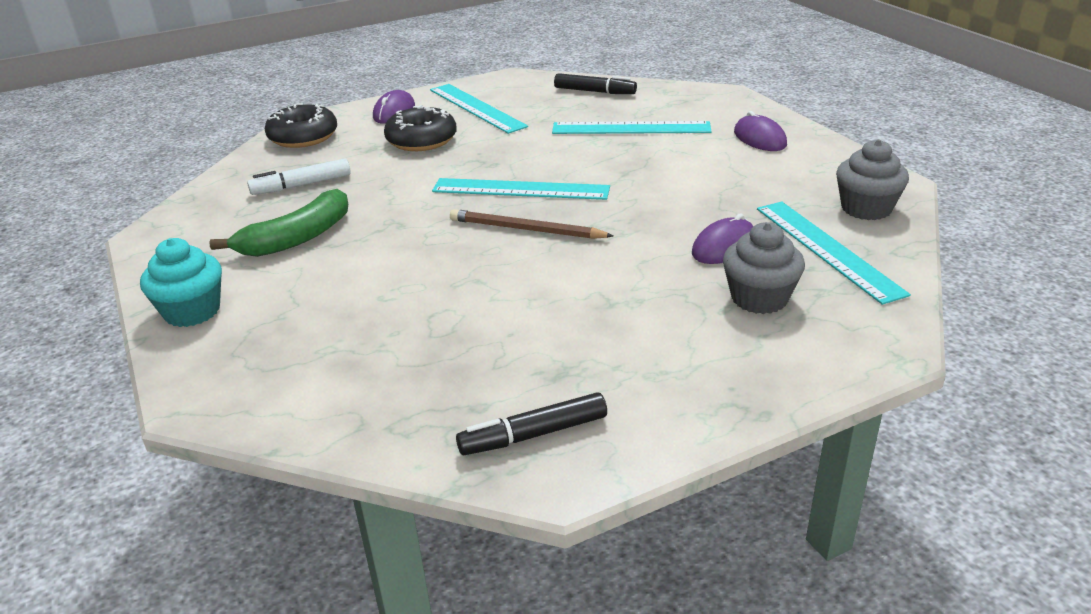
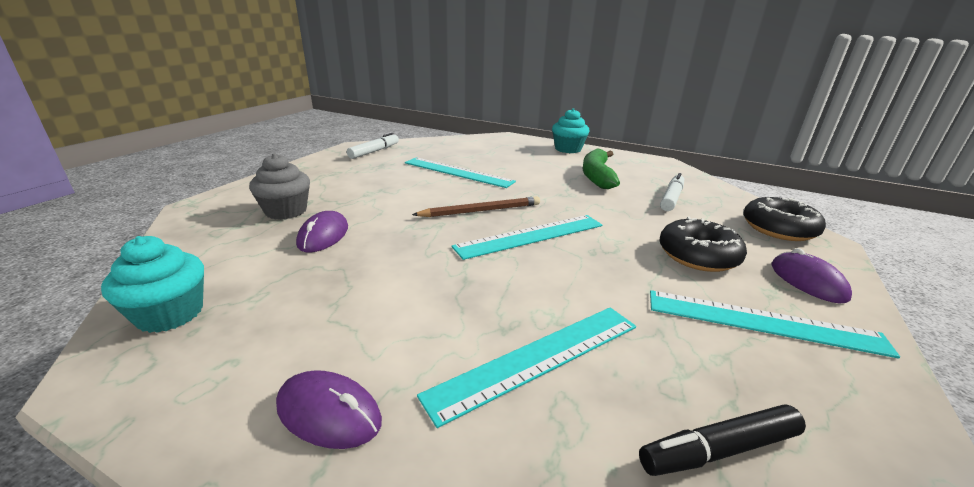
camera: 140 degrees right, 5 degrees down
black marker [456,392,607,455] -> white marker [347,133,399,159]
turquoise ruler [757,202,911,305] -> turquoise ruler moved to [405,157,516,188]
grey cupcake [836,139,909,220] -> turquoise cupcake [101,236,204,333]

